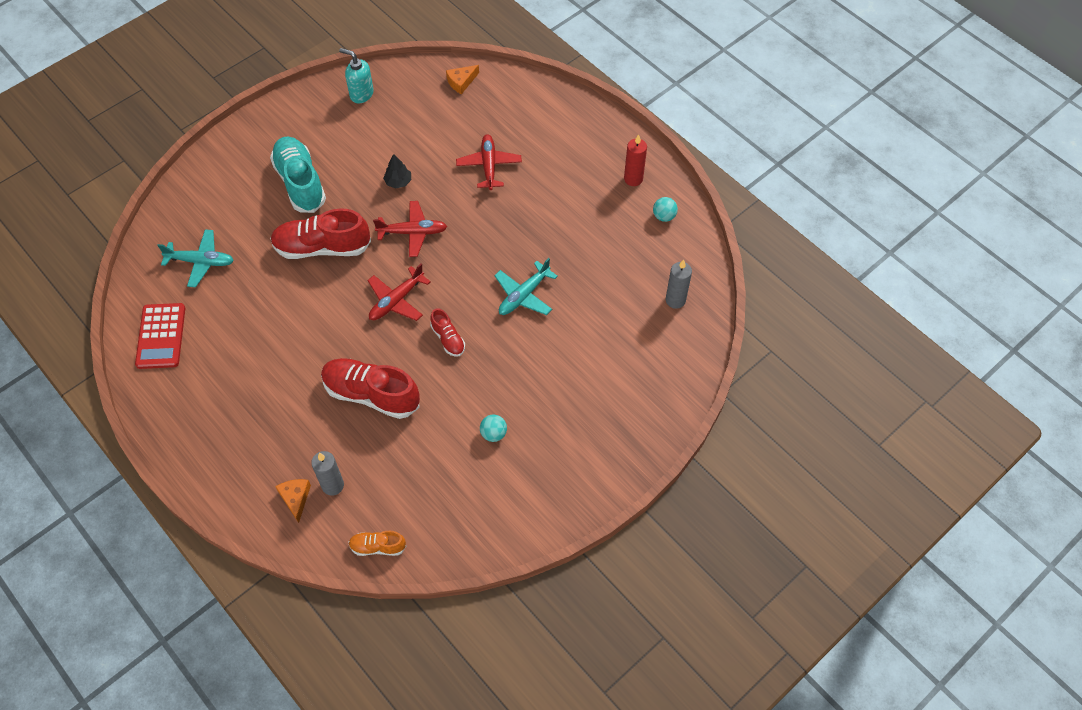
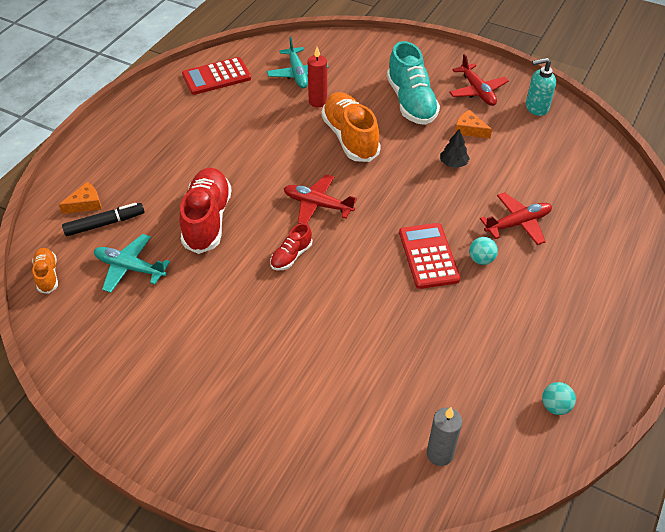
camera: 70 degrees right, 10 degrees down
turquoise shoe [270,136,326,213] -> turquoise shoe turned 120 degrees clockwise [387,41,440,125]
red shoe [270,208,371,259] -> orange shoe [321,92,381,162]
grey candle [311,451,344,496] -> black marker [62,203,144,236]
turquoise soap dispenser [339,48,374,103] -> turquoise soap dispenser turned 105 degrees counterclockwise [526,58,556,116]
red plane [373,201,447,257] -> red plane moved to [449,54,509,106]
orange cheese [446,65,479,94] -> orange cheese moved to [455,110,492,139]
turquoise ball [480,415,507,442] -> turquoise ball moved to [469,237,498,265]
turquoise plane [494,258,558,315] -> turquoise plane moved to [94,234,170,293]
red candle [624,134,647,186] -> red candle moved to [308,47,327,108]
none -> red calculator [399,223,461,289]

